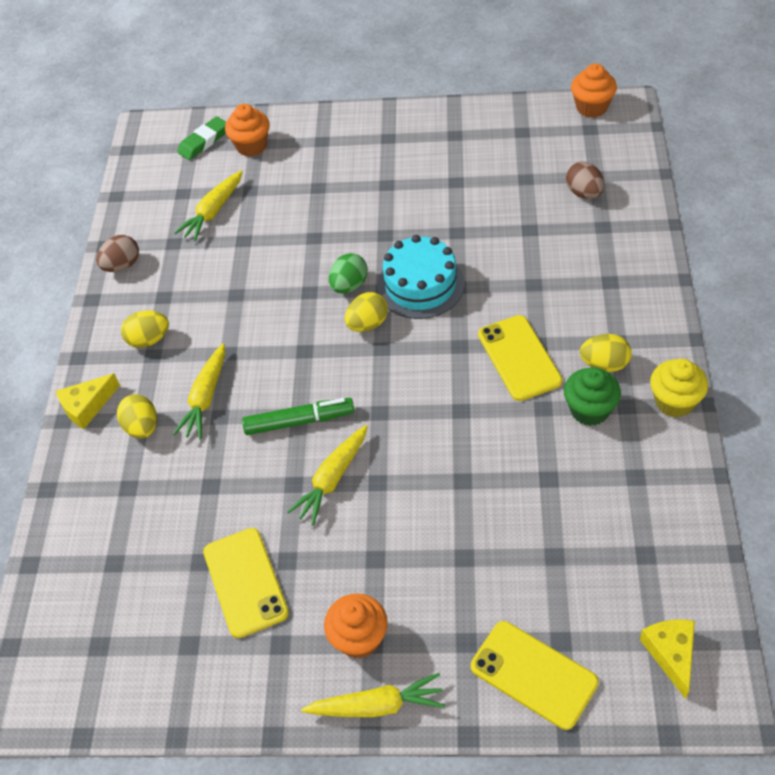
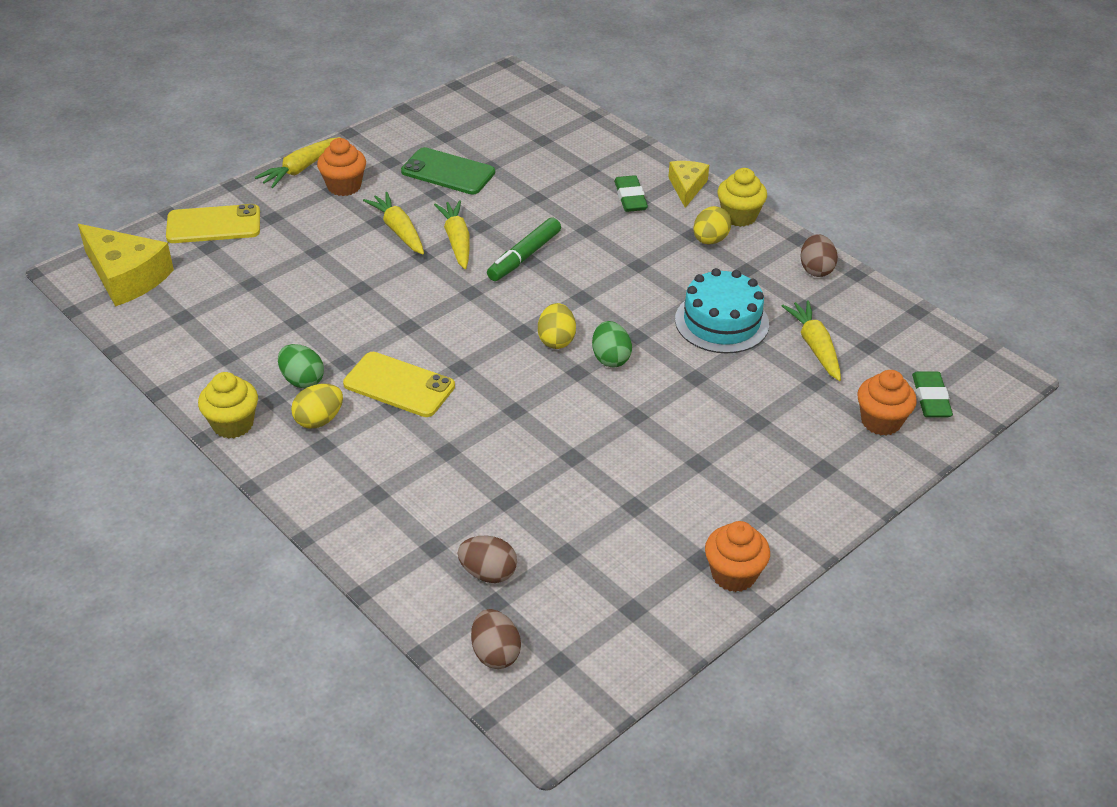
camera: 130 degrees right, 10 degrees down
yellow egg [117,394,157,439] -> green eraser [614,175,648,212]
yellow carrot [173,343,225,439] -> yellow carrot moved to [363,192,424,255]
yellow phone [203,528,289,638] -> green phone [401,147,495,195]
turquoise cake [377,235,465,319] -> turquoise cake moved to [675,268,769,353]
green cupcake [564,367,621,426] -> green egg [278,344,324,388]
orange cupcake [571,64,617,118] -> orange cupcake moved to [705,521,770,592]
yellow cheese [640,619,695,699] -> yellow cheese [78,224,174,307], size x1.70
none -> brown egg [471,609,521,669]
none -> yellow cupcake [718,168,767,227]

